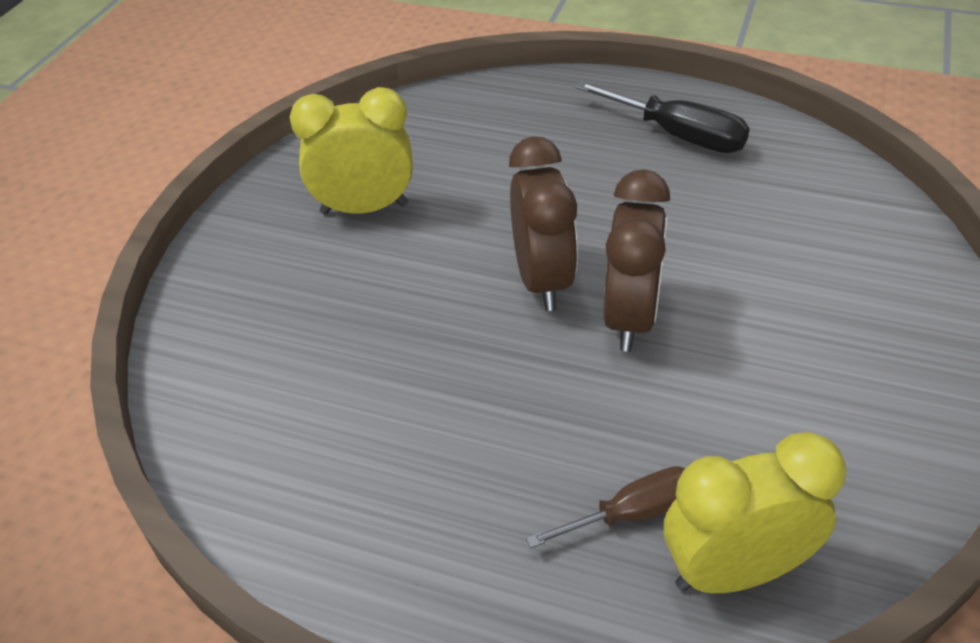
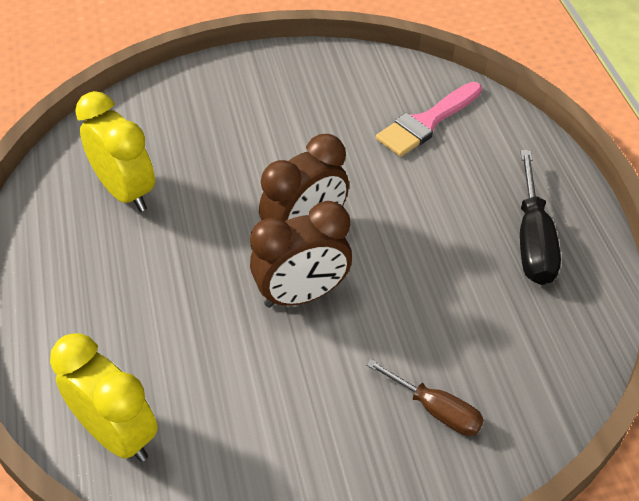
camera: 55 degrees right, 5 degrees up
yellow clock [290,87,413,215] -> yellow clock moved to [75,91,155,212]
brown screwdriver [526,466,686,548] -> brown screwdriver moved to [366,359,484,436]
none -> pink brush [376,82,482,157]

